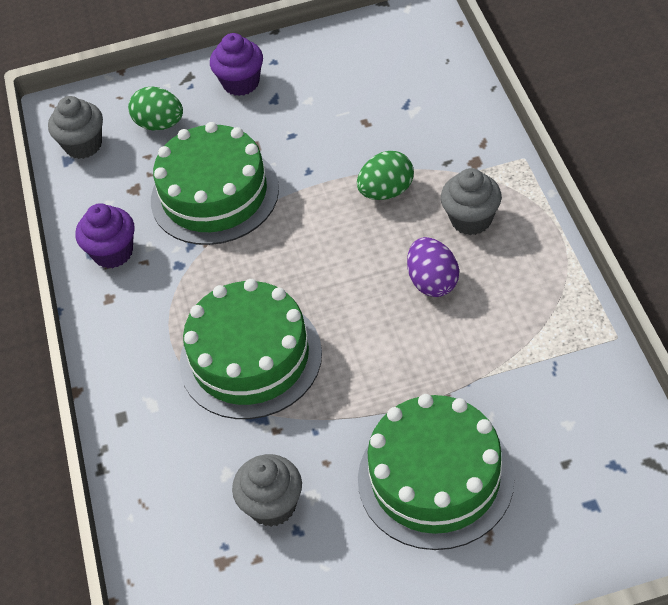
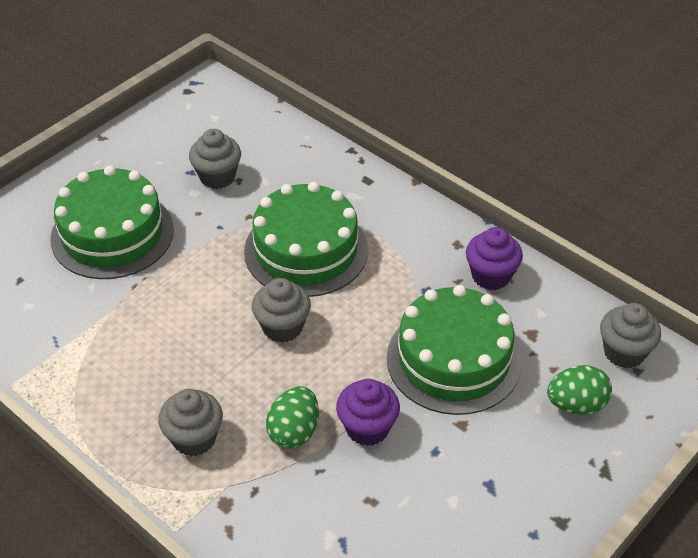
camera: 140 degrees right, 5 degrees down
purple cupcake [210,33,263,96] -> purple cupcake moved to [336,379,400,446]
purple egg [407,237,459,297] -> none
none -> grey cupcake [252,278,311,343]

